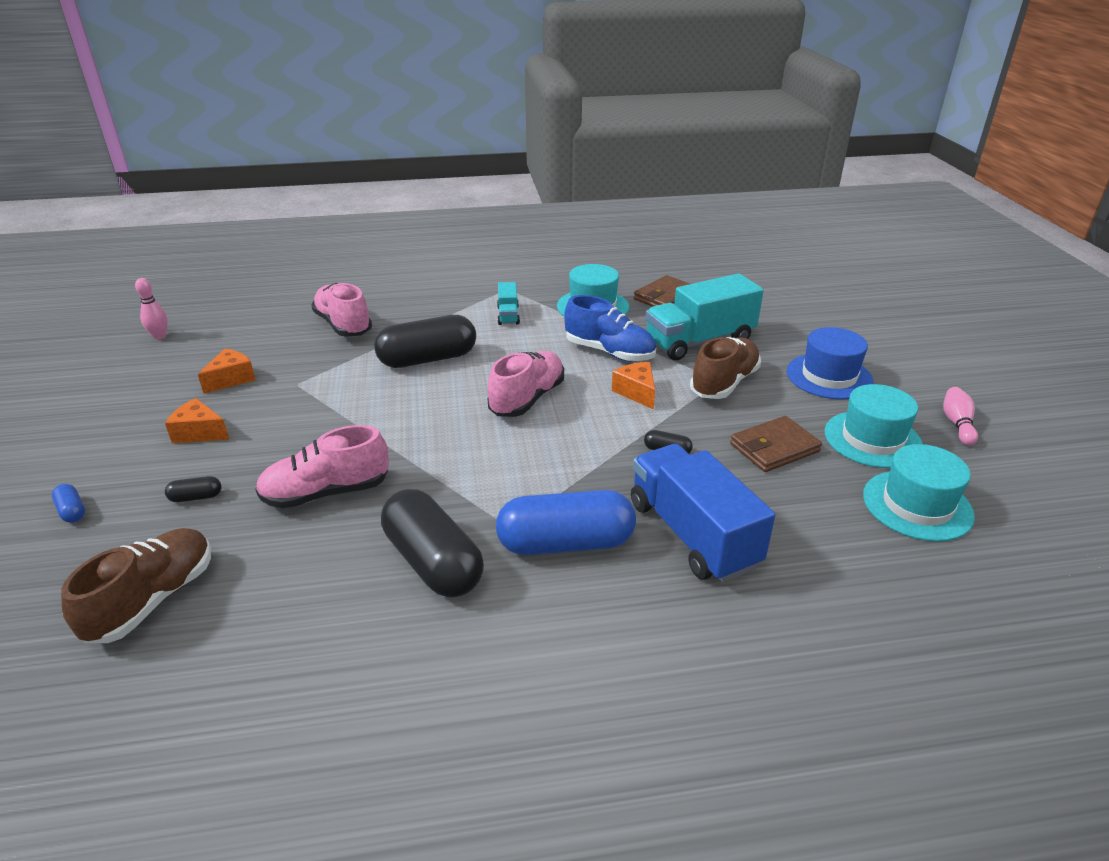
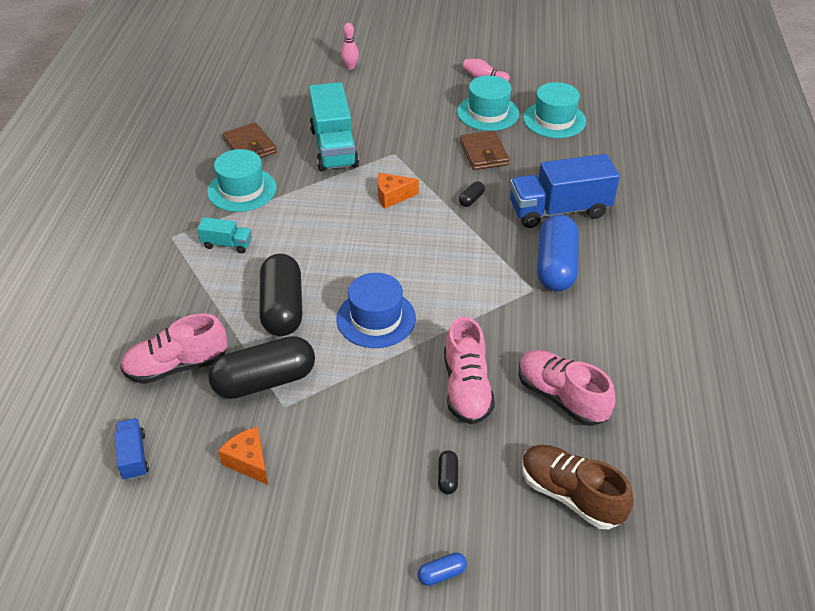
camera: 75 degrees left, 10 degrees up
pink bowling pin [135,278,168,340] -> pink bowling pin moved to [341,23,359,70]
orange cheese [165,398,230,443] -> none
black capsule [381,489,484,598] -> black capsule moved to [208,336,315,399]
pink shoe [488,351,564,417] -> pink shoe moved to [519,350,615,426]
blue shoe [564,295,656,362] -> none
brown shoe [690,337,761,399] -> none
blue hat [787,327,873,399] -> blue hat moved to [336,273,416,348]
none -> blue truck [115,418,149,480]

